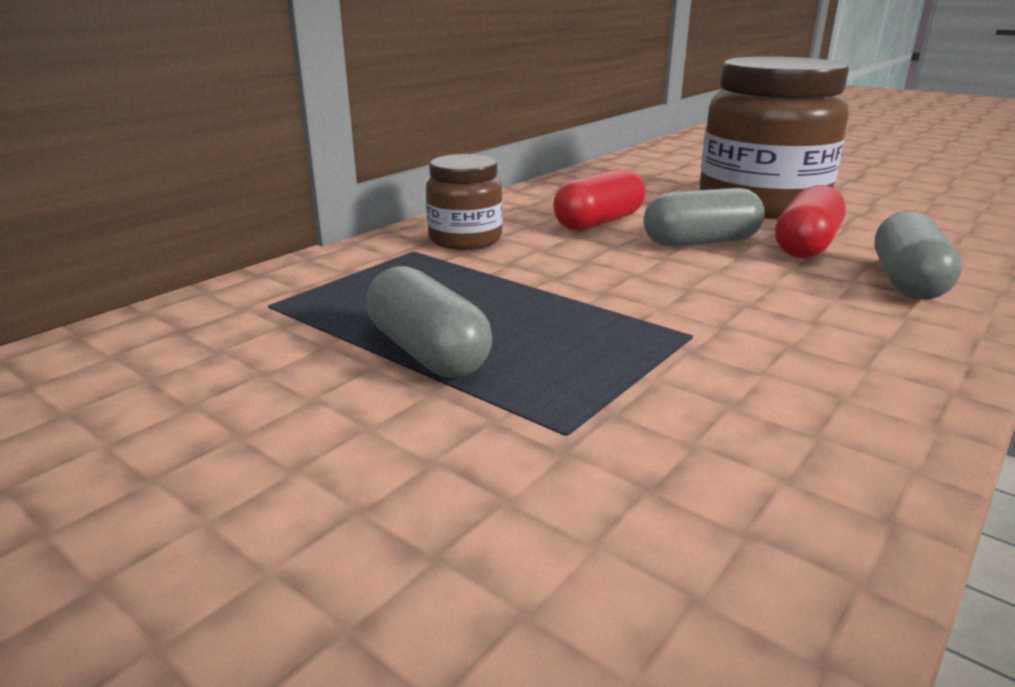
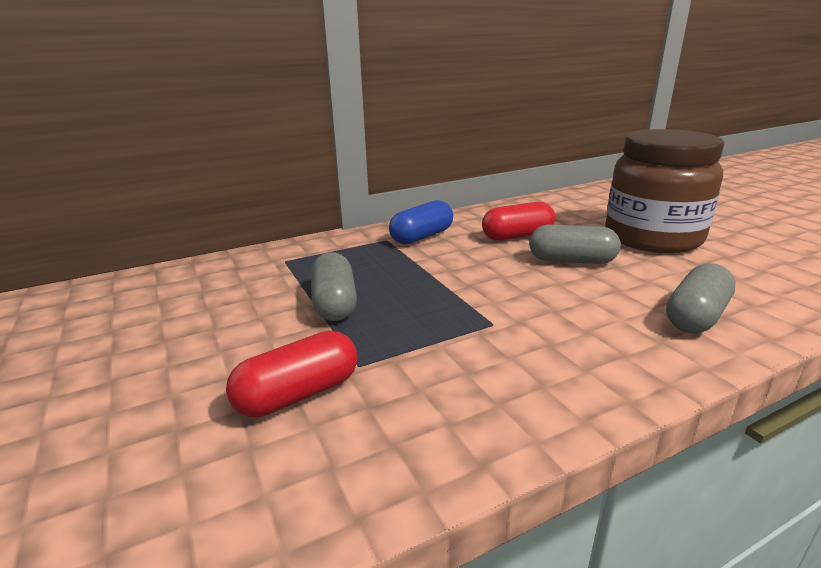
camera: 25 degrees right, 0 degrees up
brown jar [426,154,503,250] -> blue capsule [389,200,453,244]
red capsule [775,185,846,258] -> red capsule moved to [226,331,357,417]

